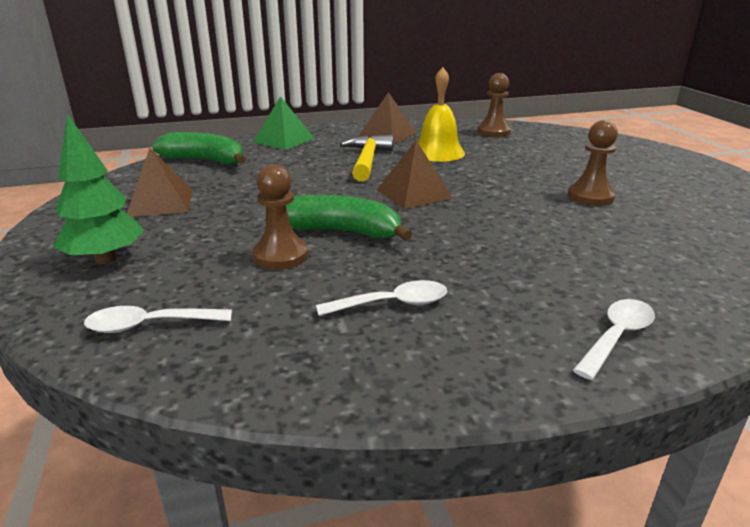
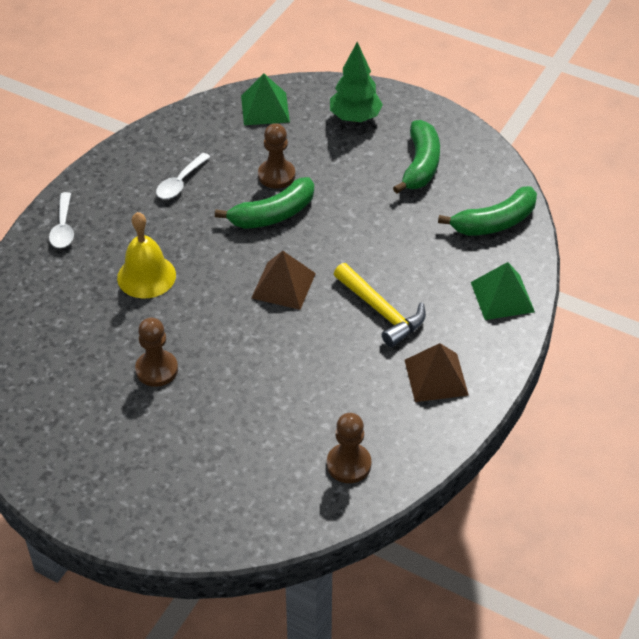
camera: 135 degrees right, 20 degrees up
white spoon [84,306,232,333] -> green pyramid [241,74,290,125]
brown pyramid [127,148,192,217] -> green banana [393,120,440,193]
yellow bell [418,67,465,162] -> yellow bell moved to [117,212,176,298]

